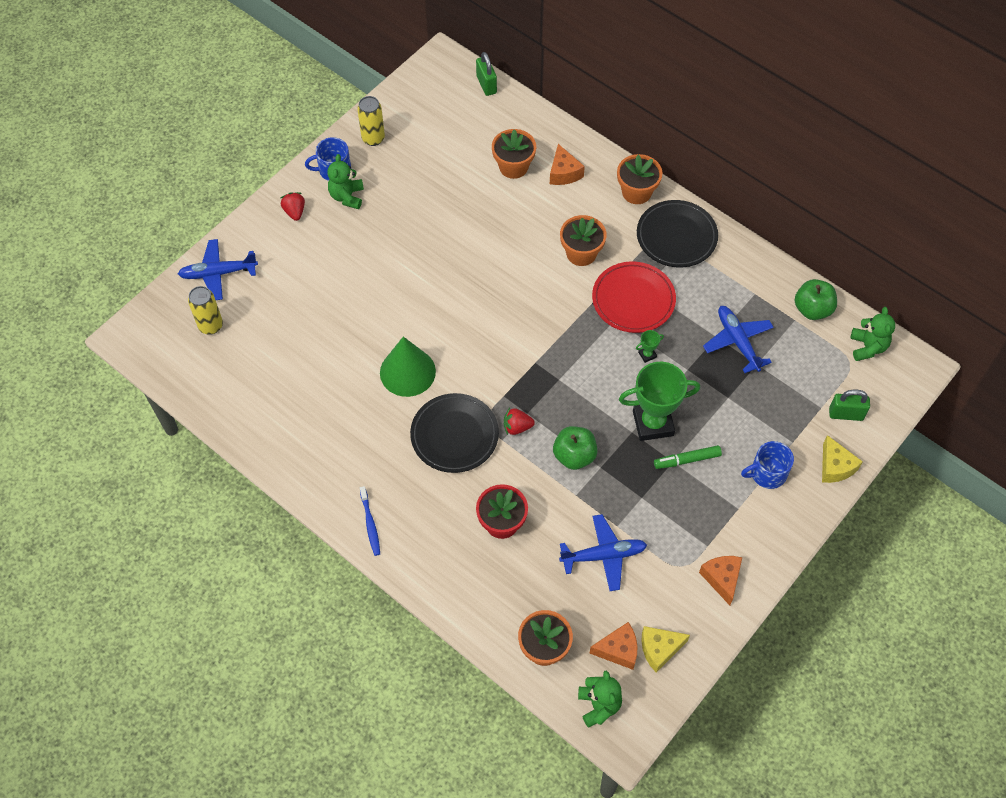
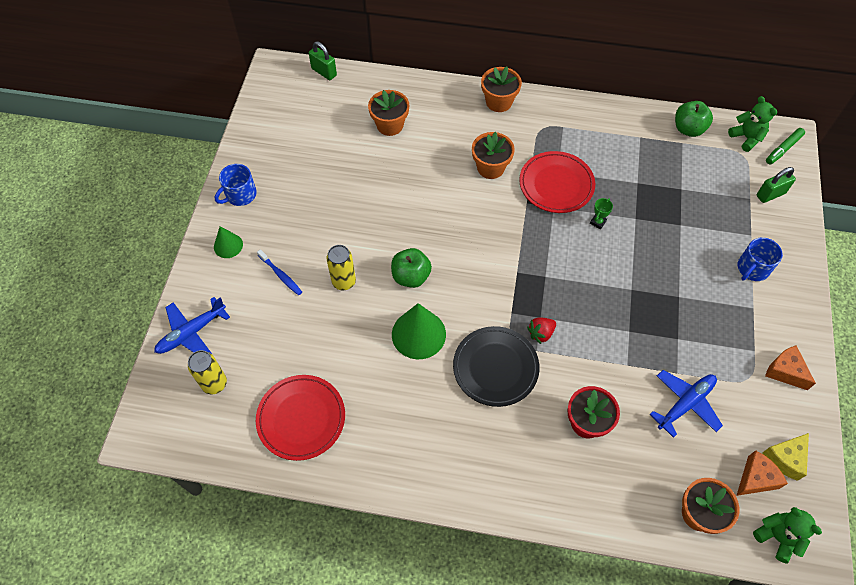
camera: 30 degrees left, 0 degrees up
red strawberry [281,192,305,221] -> green cone [214,226,243,258]
green teddy bear [328,154,364,209] -> none
yellow can [357,96,385,146] -> yellow can moved to [326,245,356,290]
blue toothbrush [360,486,380,556] -> blue toothbrush moved to [257,249,302,295]
orange cheese [550,144,585,185] -> none
green apple [553,426,598,470] -> green apple moved to [391,248,432,288]
green trophy [619,362,700,441] -> none
black plate [637,200,718,267] -> none
green marker [654,445,722,469] -> green marker moved to [766,128,805,165]
blue plane [703,306,774,373] -> none
yellow cheese [822,435,863,483] -> none
none -> red plate [256,375,345,461]

